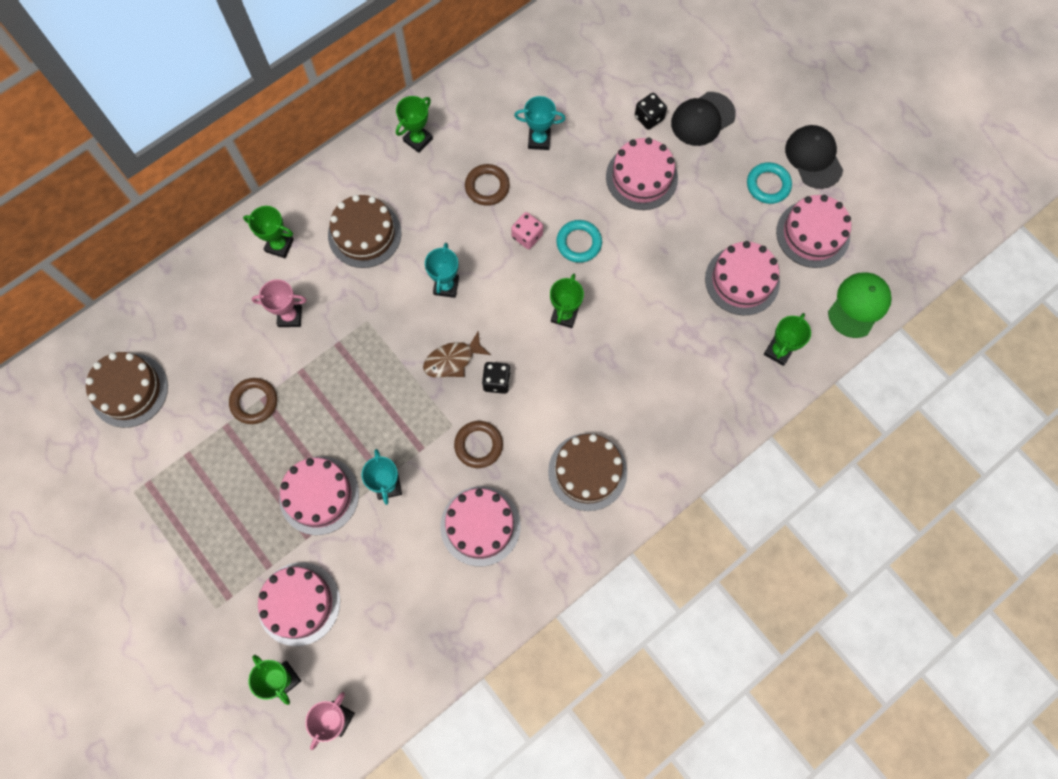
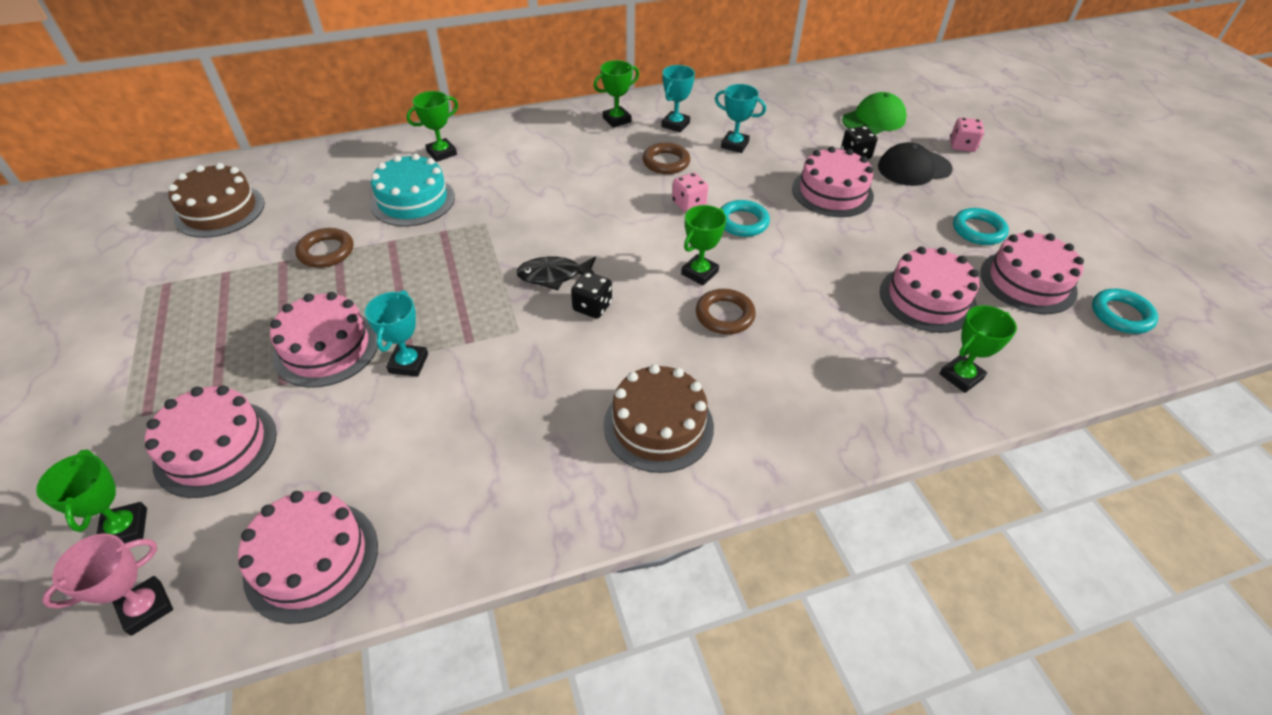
camera: 20 degrees right, 25 degrees down
green trophy [243,206,294,258] -> green trophy turned 75 degrees counterclockwise [406,91,458,162]
pink trophy [251,279,307,327] -> turquoise cake [370,154,455,226]
brown cake [328,195,401,268] -> none
brown fish [423,332,491,378] -> black fish [516,257,596,290]
turquoise trophy [425,243,459,298] -> turquoise trophy moved to [661,65,695,133]
pink cake [440,486,521,567] -> pink cake moved to [238,491,378,624]
brown ring [454,421,503,468] -> brown ring moved to [696,289,756,334]
black cap [785,125,843,189] -> none
green cap [828,272,892,338] -> green cap moved to [842,92,907,135]
none -> pink dice [950,117,984,152]
none -> turquoise ring [1092,289,1158,334]

